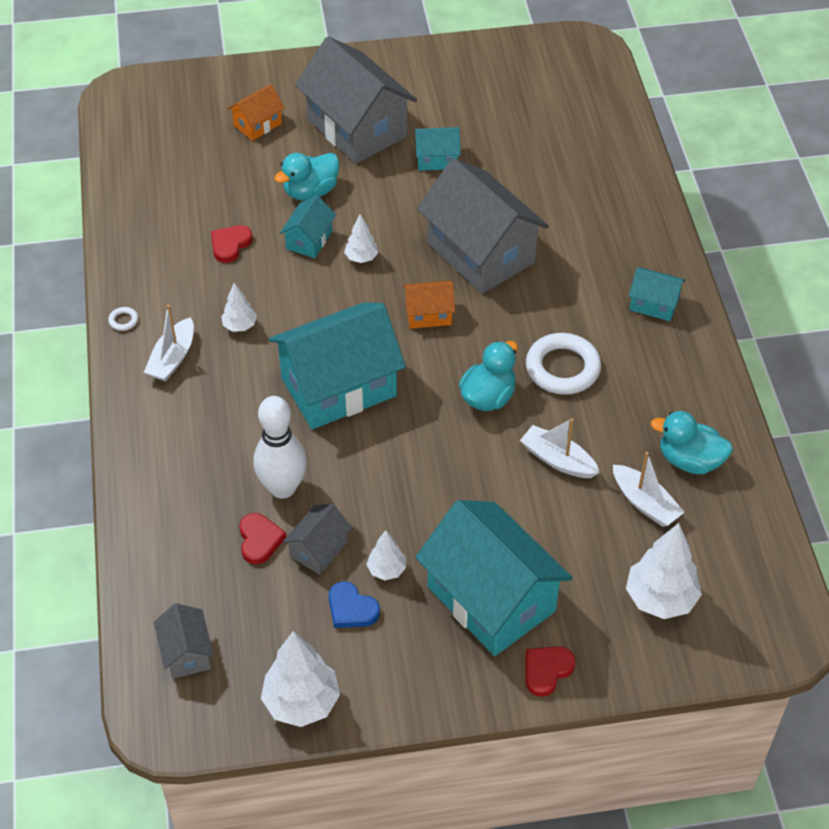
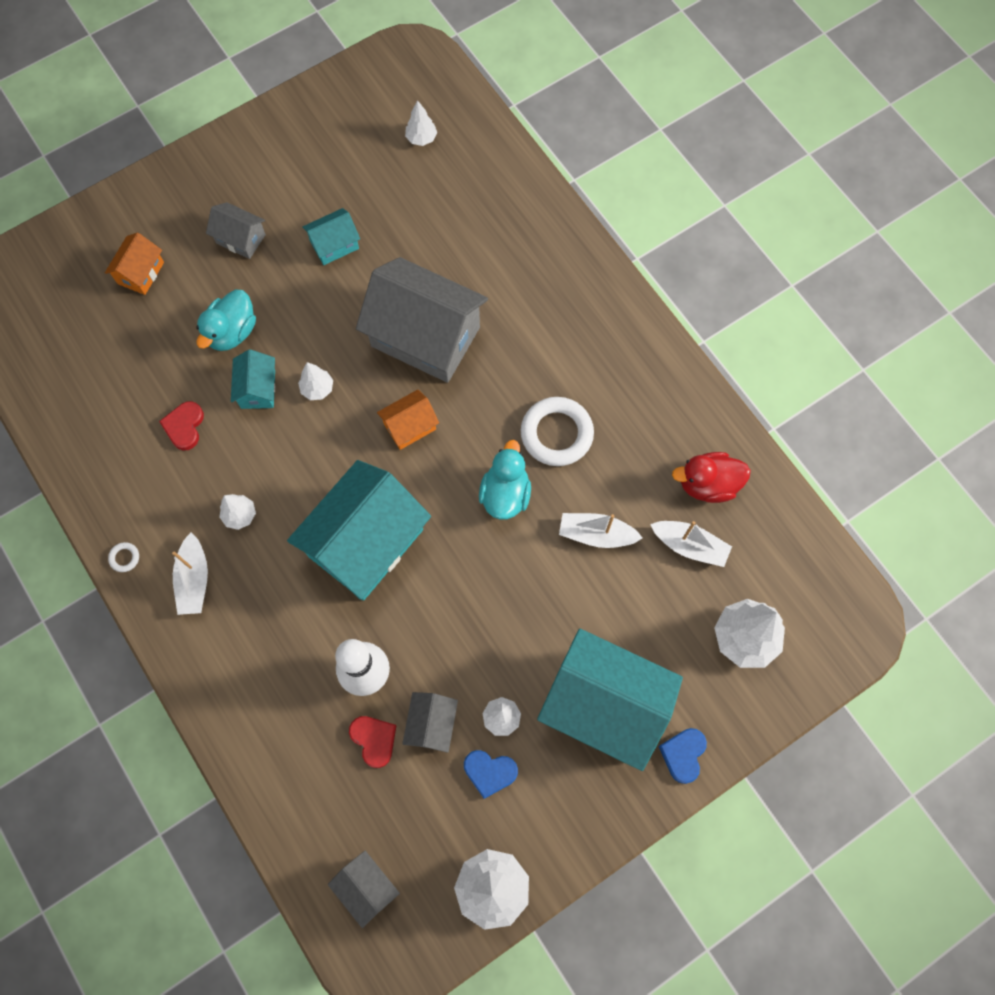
camera: 25 degrees left, 20 degrees up
grey house [295,36,417,164] -> grey house [206,202,266,259], size x0.47
red heart [525,646,576,697] -> blue heart [658,728,707,784]
turquoise house [629,267,686,321] -> none
turquoise duck [651,411,733,474] -> red duck [672,452,751,503]
none -> white tree [405,100,437,146]

